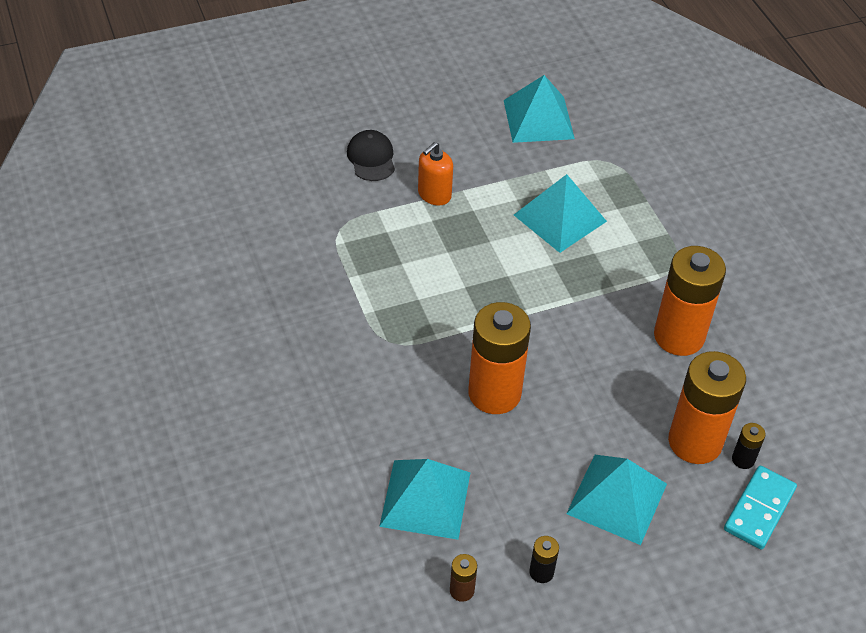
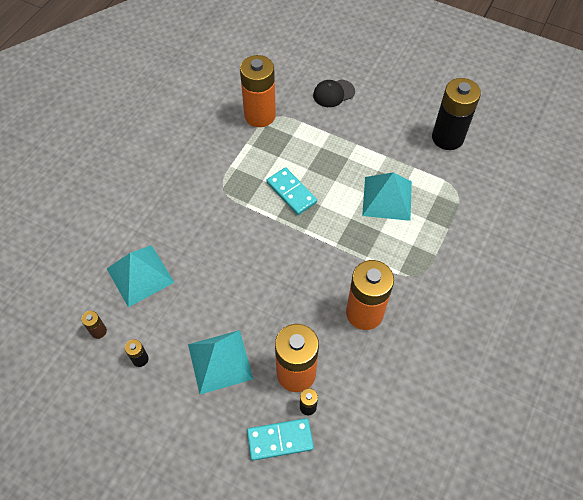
camera: 50 degrees right, 10 degrees up
black cap [347,130,395,181] -> black cap turned 150 degrees counterclockwise [313,80,355,107]
orange soap dispenser [418,142,453,206] -> none
orange battery [468,302,531,414] -> orange battery moved to [240,55,276,127]
turquoise pyramid [504,75,575,143] -> black battery [432,78,481,150]
none -> turquoise domino [267,167,317,215]

